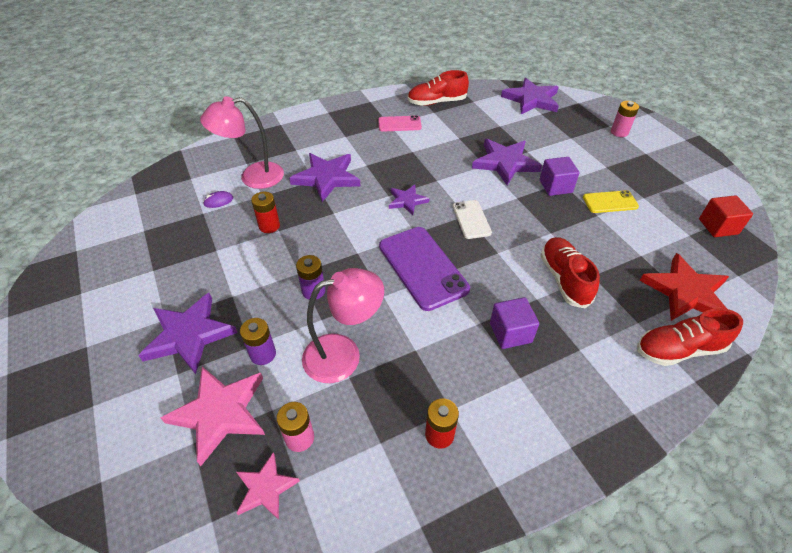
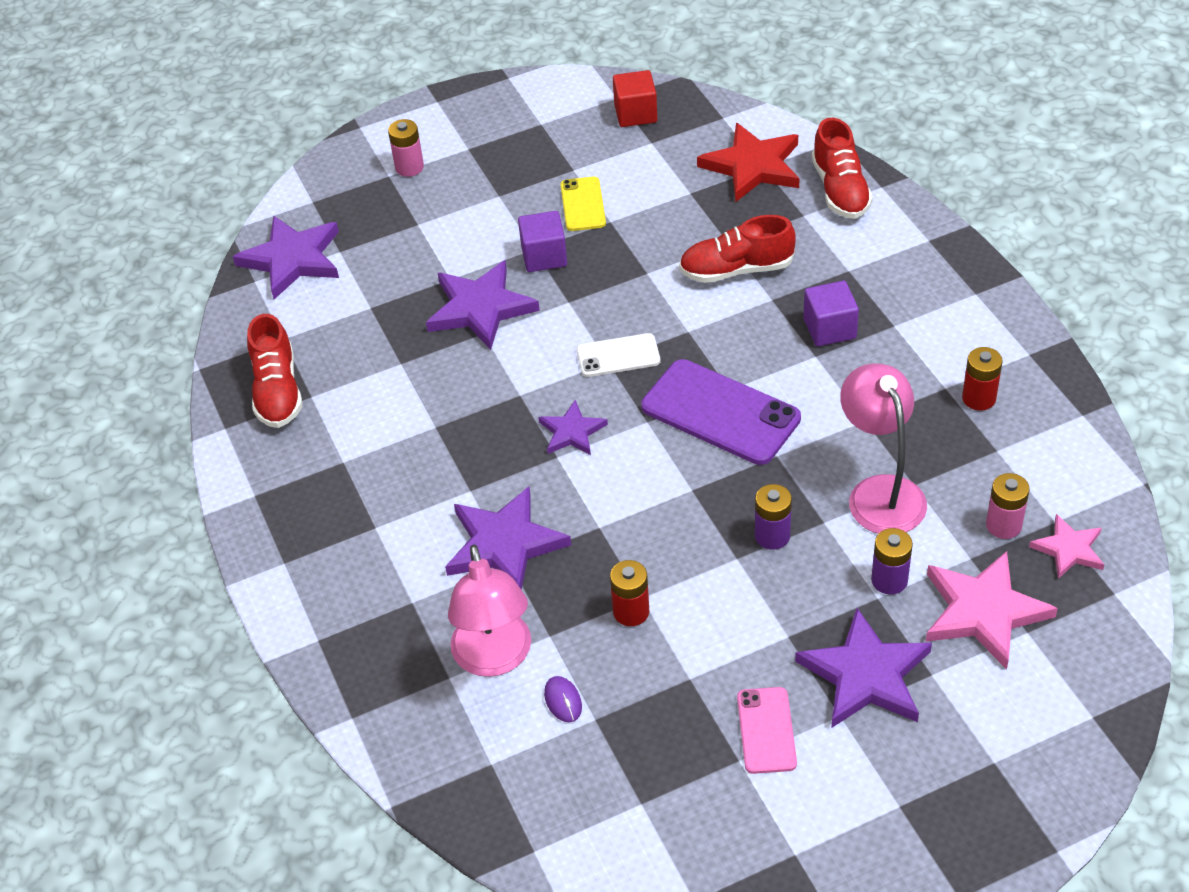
camera: 85 degrees left, 0 degrees up
pink phone [378,115,422,132] -> pink phone moved to [737,687,797,774]
purple phone [379,227,470,311] -> purple phone turned 60 degrees clockwise [641,359,801,465]

